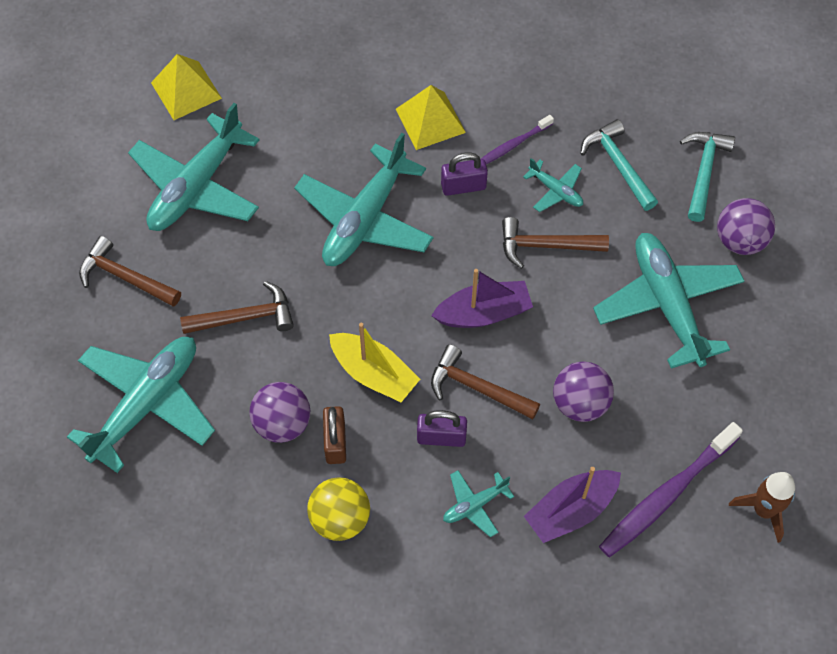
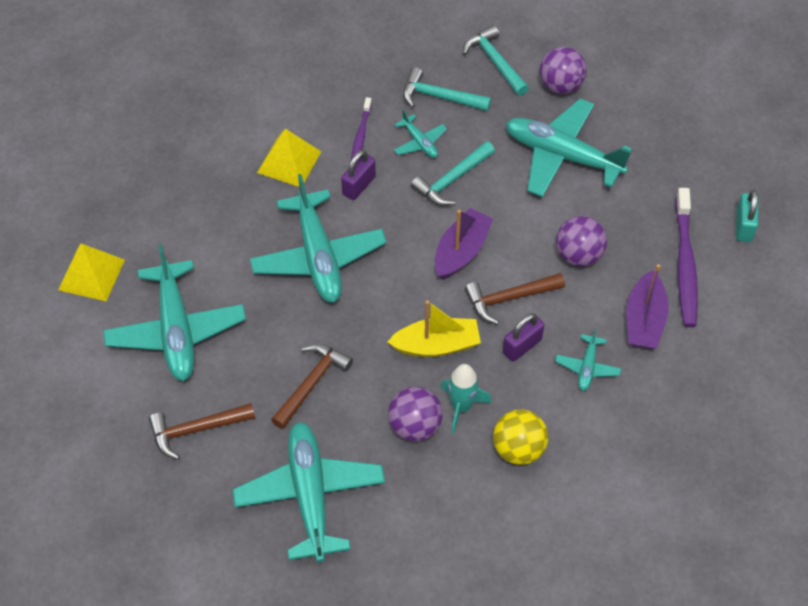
camera: 45 degrees left, 5 degrees down
brown padlock [323,406,346,464] -> turquoise rocket [440,364,492,433]
brown hammer [502,217,609,269] -> turquoise hammer [411,141,495,206]
turquoise plane [523,158,583,212] -> turquoise plane turned 60 degrees clockwise [394,109,447,158]
brown rocket [729,472,795,543] -> turquoise padlock [736,190,758,242]

